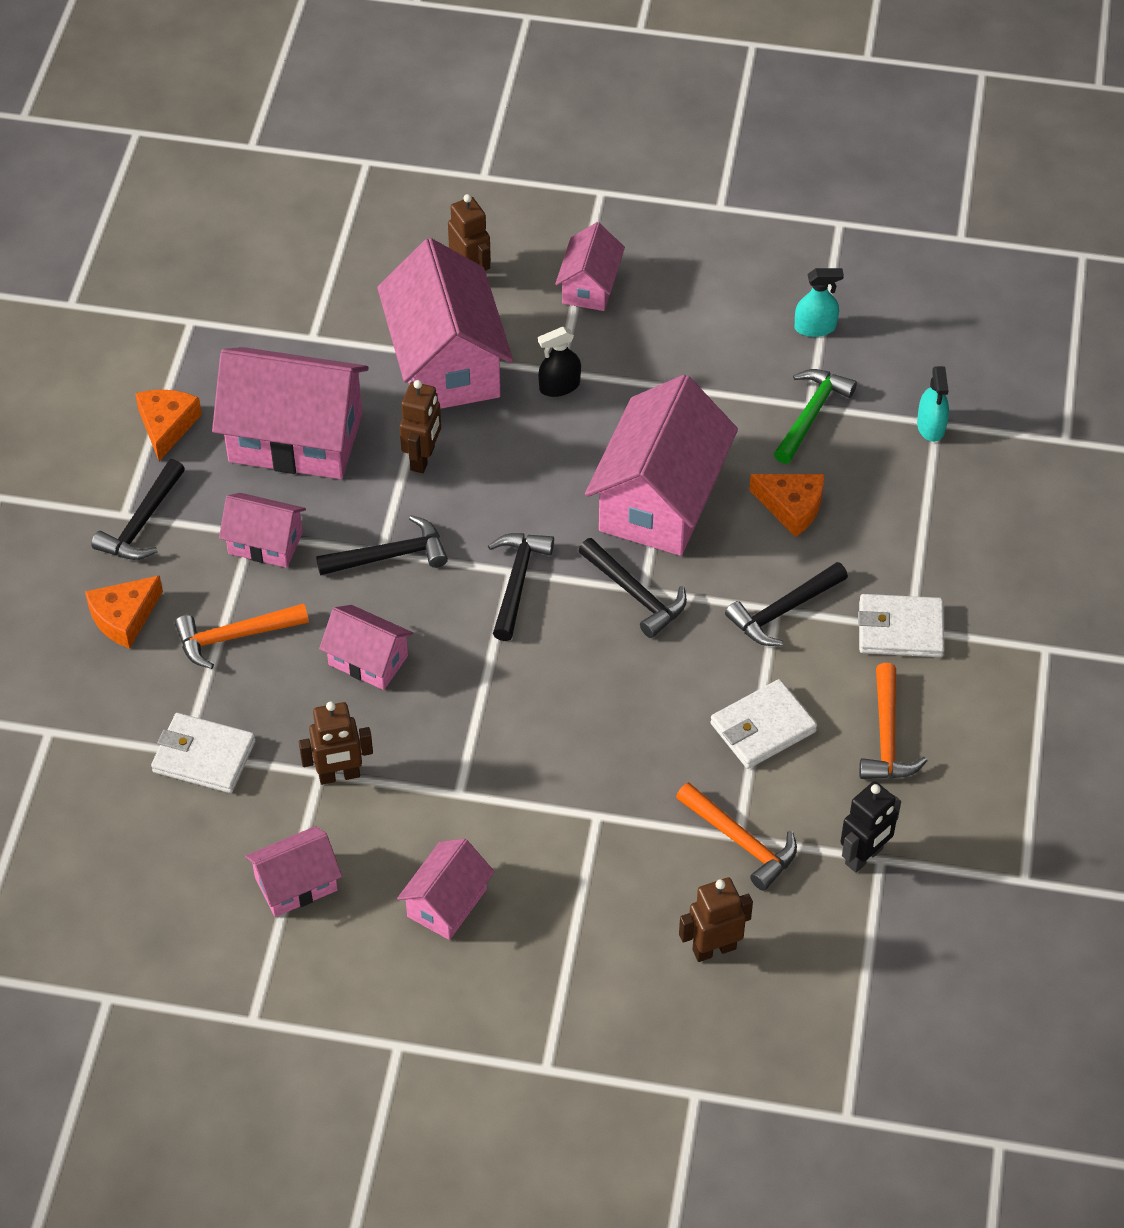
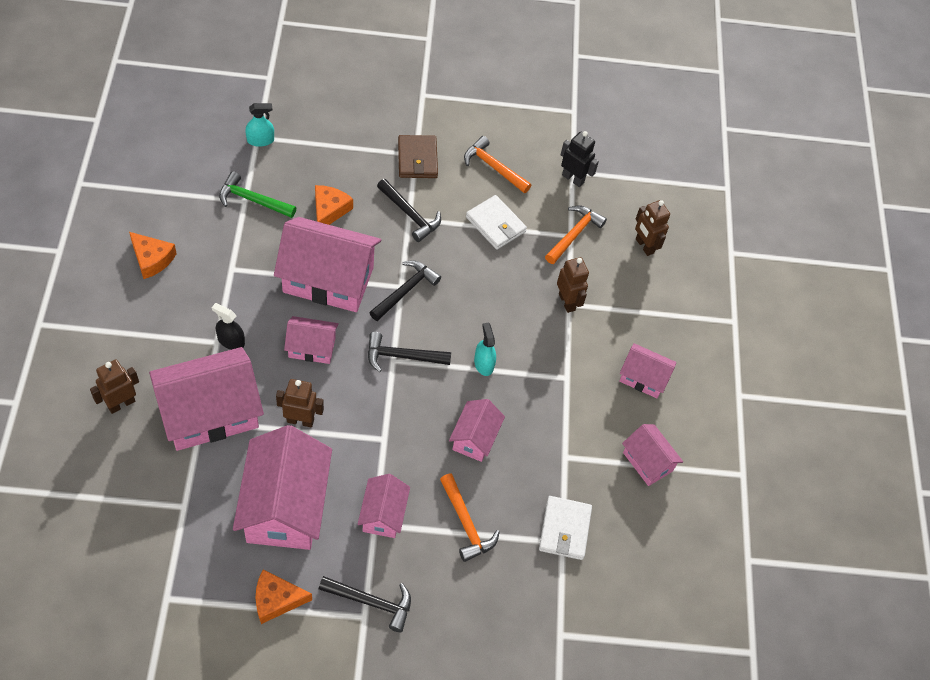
camera: 105 degrees left, 5 degrees up
orange cheese [85,575,163,649] -> orange cheese moved to [129,232,177,279]
brown robot [299,701,373,785] -> brown robot moved to [557,257,589,313]
black hammer [316,515,448,576] -> none
black spray bottle [538,327,581,397] -> black spray bottle turned 150 degrees clockwise [212,303,245,350]
pink house [555,222,625,311] -> pink house moved to [284,316,339,364]
turquoise spray bottle [795,268,844,337] -> turquoise spray bottle moved to [474,323,496,376]
white wallet [858,594,945,657] -> brown wallet [398,135,438,178]
orange hammer [859,663,927,779] -> orange hammer turned 135 degrees counterclockwise [464,136,531,193]

